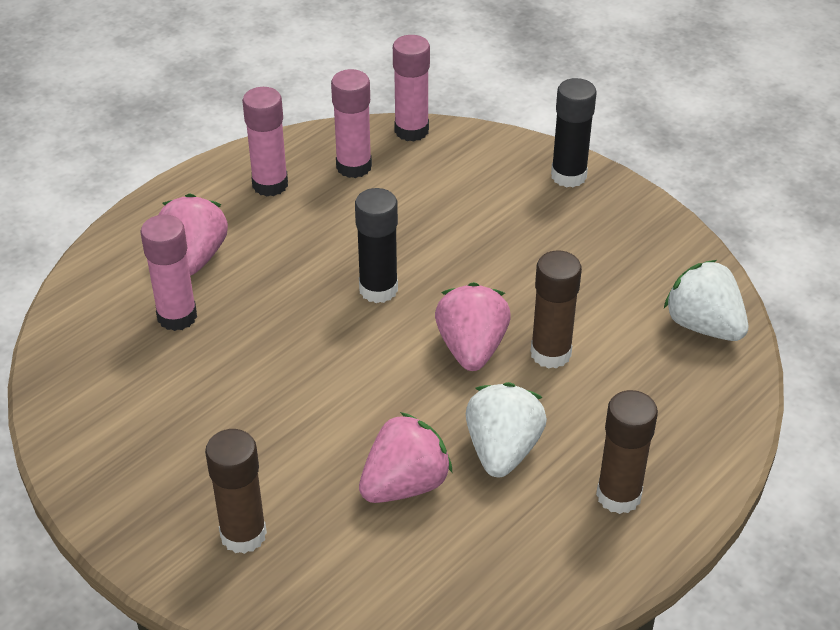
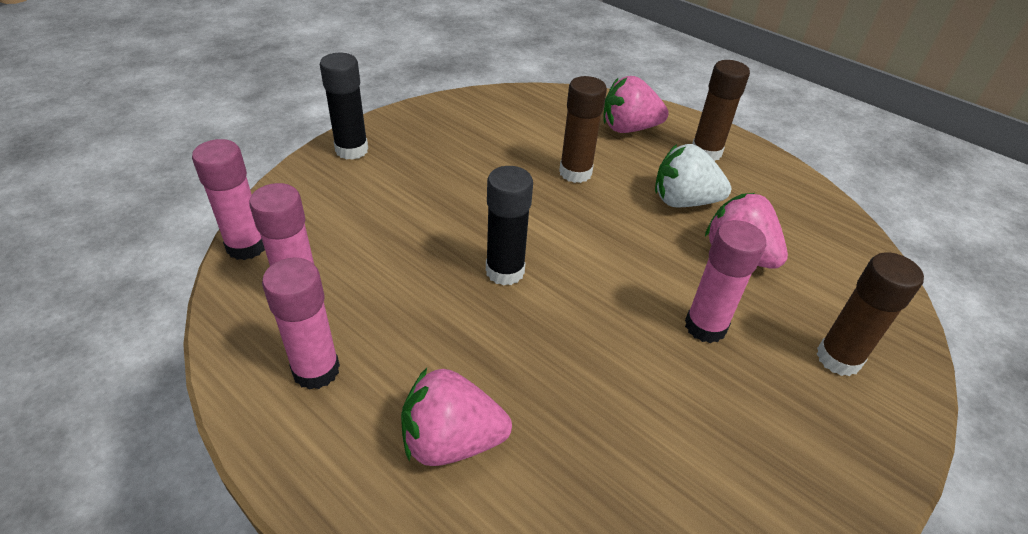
camera: 95 degrees left, 0 degrees up
pink glue stick [140,215,197,331] -> pink glue stick moved to [685,220,766,343]
pink strawberry [435,282,511,371] -> pink strawberry moved to [603,76,669,133]
white strawberry [664,260,748,341] -> none

